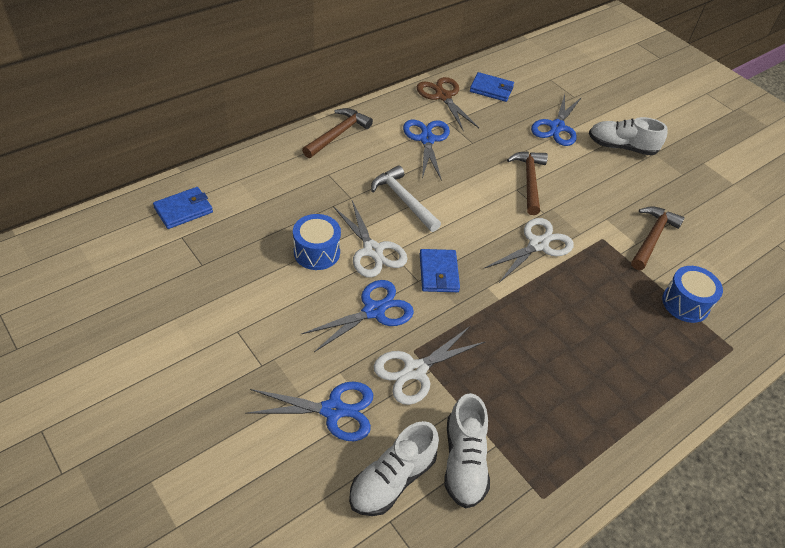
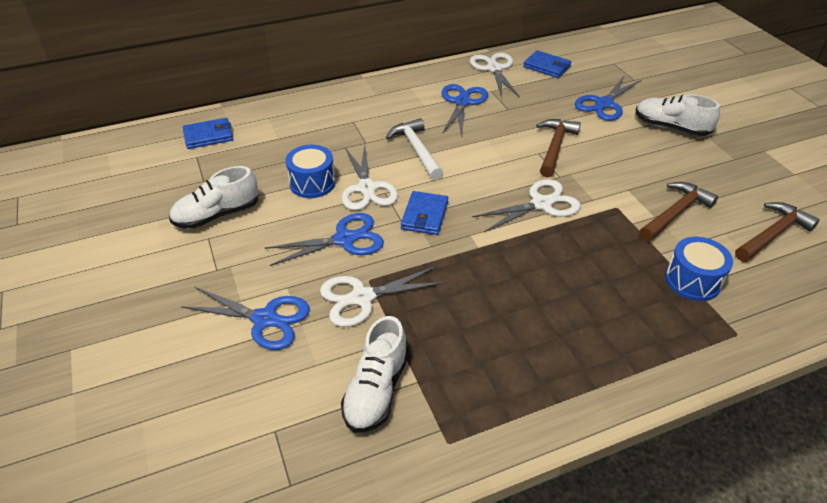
camera: 20 degrees right, 5 degrees down
brown hammer [302,108,373,158] -> brown hammer moved to [735,202,820,262]
white shoe [349,421,439,516] -> white shoe moved to [169,166,258,229]
brown scissors [417,77,479,131] -> white scissors [470,53,520,98]

